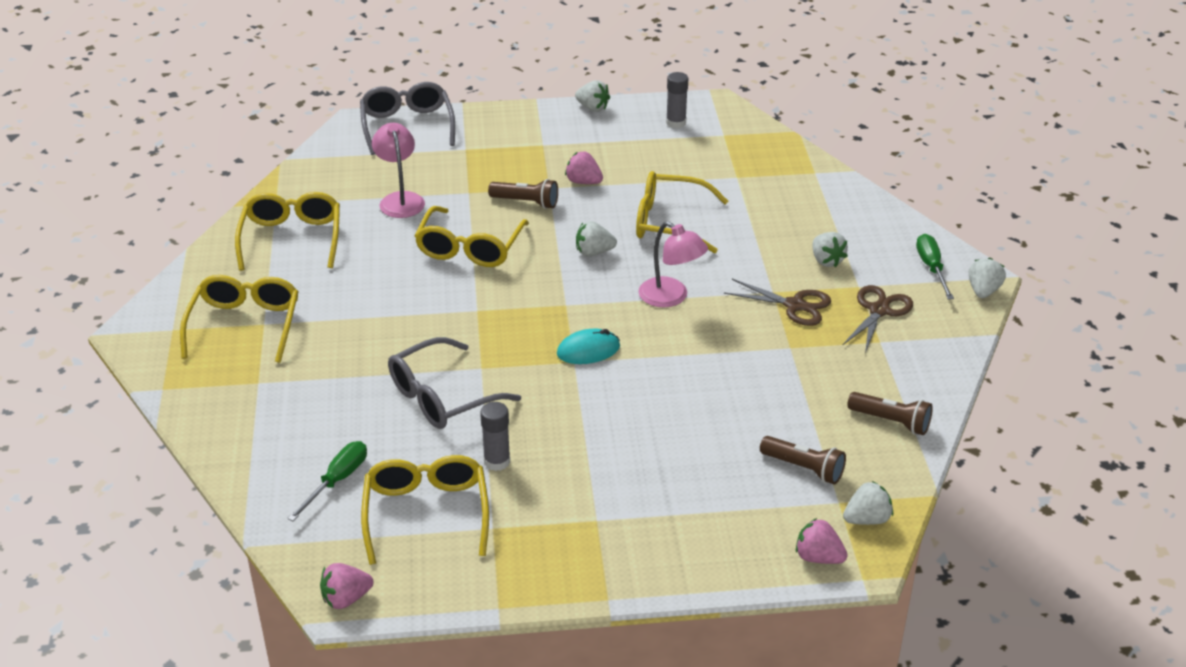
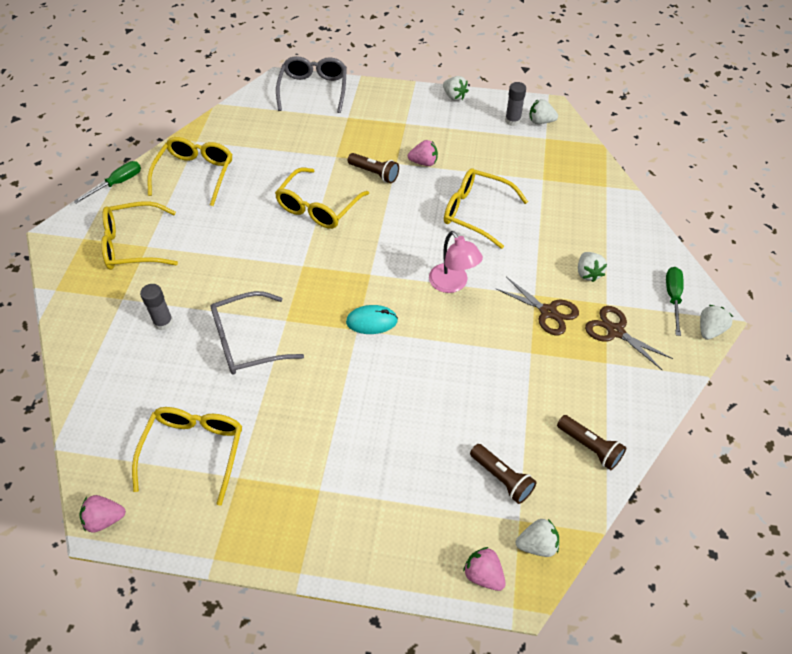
camera: 15 degrees right, 15 degrees up
yellow glasses [180,275,299,363] -> yellow glasses turned 120 degrees counterclockwise [101,201,178,270]
green screwdriver [287,441,367,521] -> green screwdriver moved to [74,161,141,204]
pink lamp [372,123,425,218] -> none
grey glue stick [480,402,510,471] -> grey glue stick moved to [140,284,173,331]
pink strawberry [565,151,603,184] -> pink strawberry turned 135 degrees clockwise [408,140,438,166]
white strawberry [576,221,617,256] -> white strawberry moved to [529,99,558,124]
brown scissors [842,285,913,353] -> brown scissors turned 90 degrees counterclockwise [585,306,673,370]

